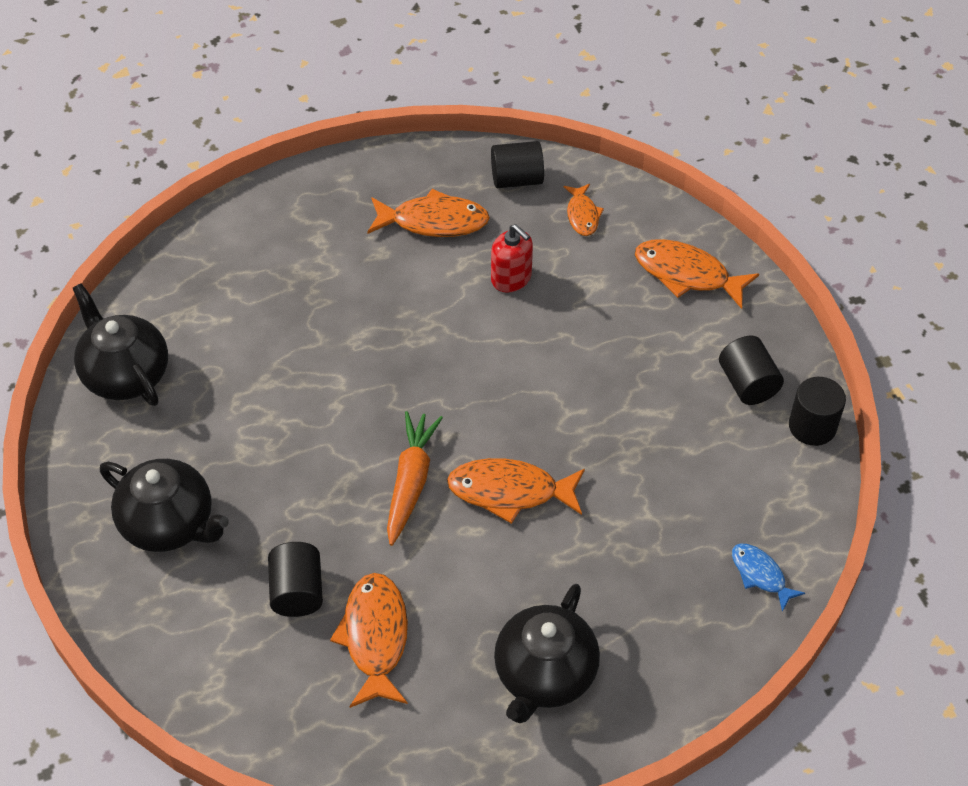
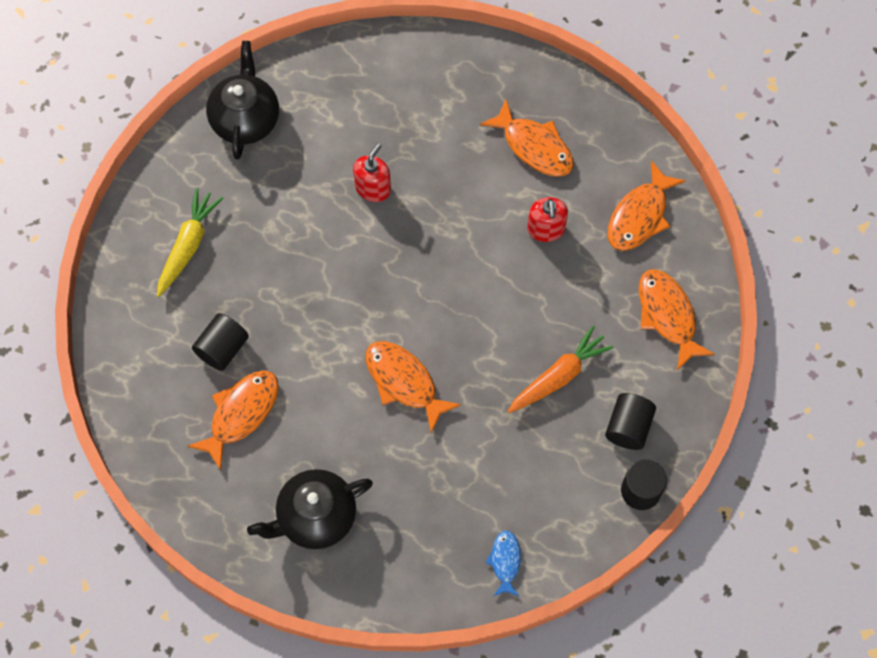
camera: 40 degrees right, 15 degrees up
black teapot [100,459,229,552] -> yellow carrot [157,188,223,297]
orange carrot [387,411,443,546] -> orange carrot moved to [508,326,614,413]
black cylinder [491,141,544,188] -> none
orange fish [564,184,604,236] -> orange fish [607,161,686,251], size x1.71
none -> red soap dispenser [353,143,391,202]

